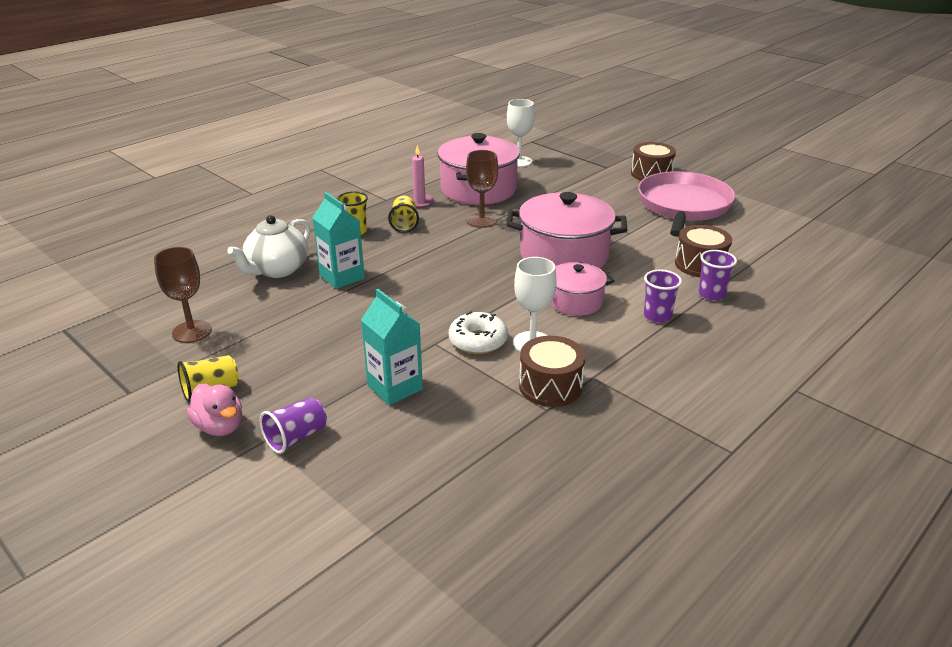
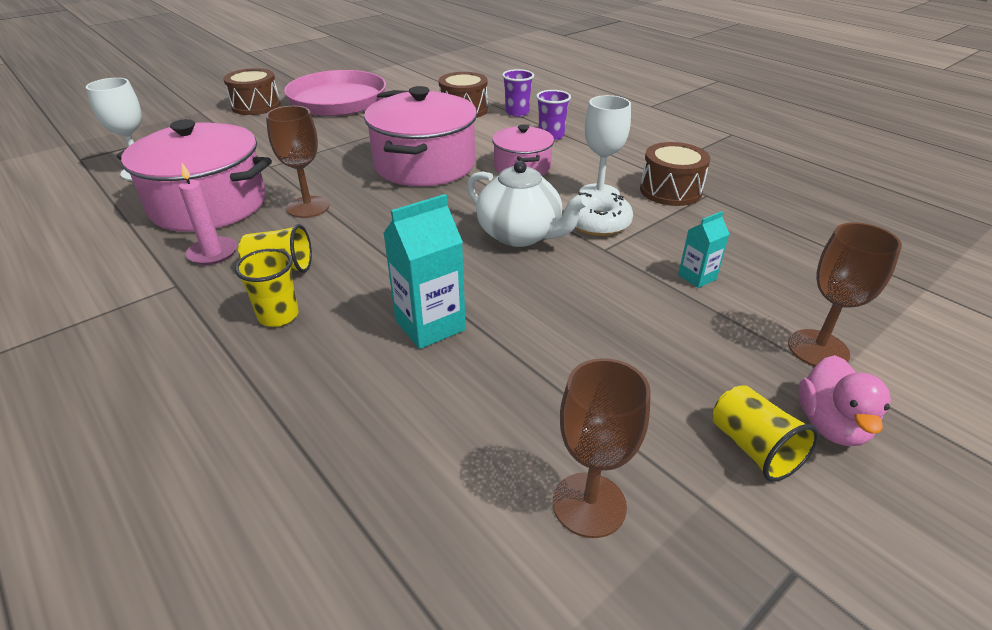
camera: 85 degrees left, 5 degrees up
pink duck [187,384,242,436] -> pink duck turned 135 degrees clockwise [798,355,891,446]
white teapot [227,215,311,278] -> white teapot moved to [467,161,588,247]
purple cup [260,397,327,454] -> brown goblet [788,222,902,367]
turquoise carton [361,289,423,405] -> turquoise carton [678,211,729,288], size x0.57

